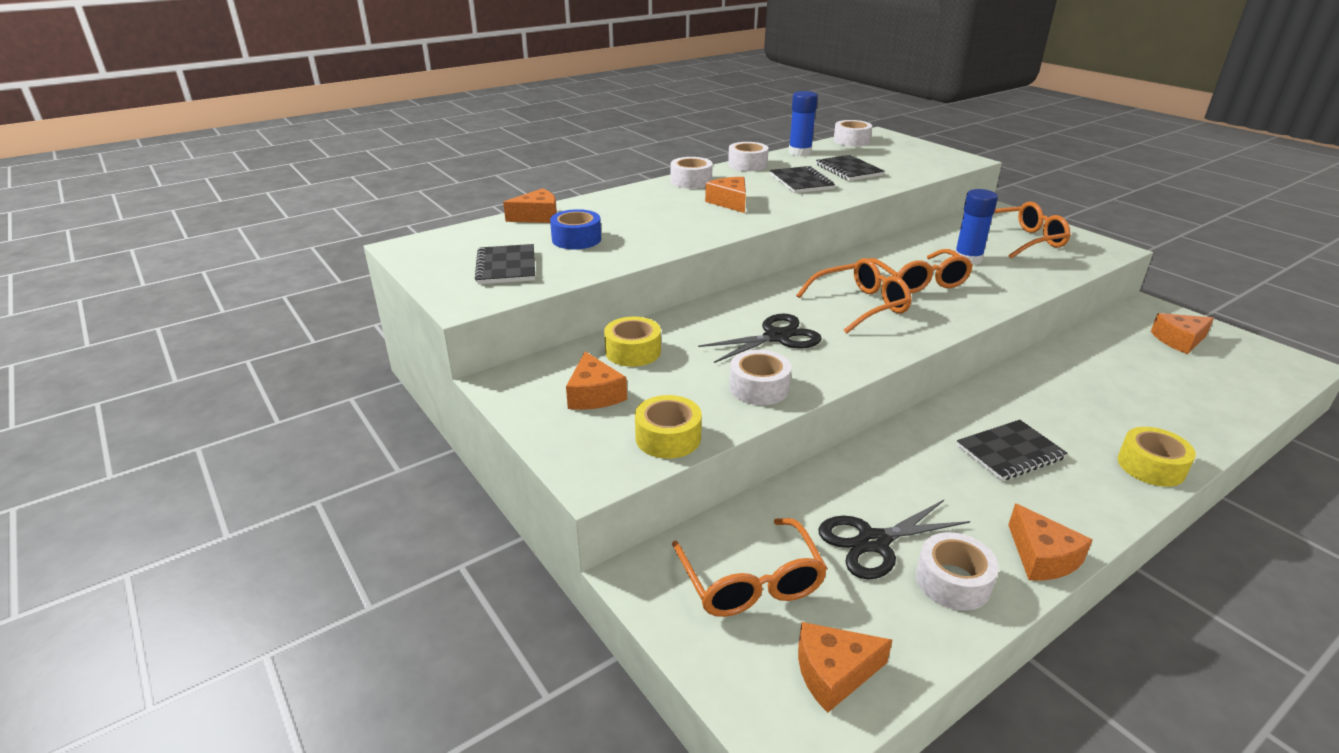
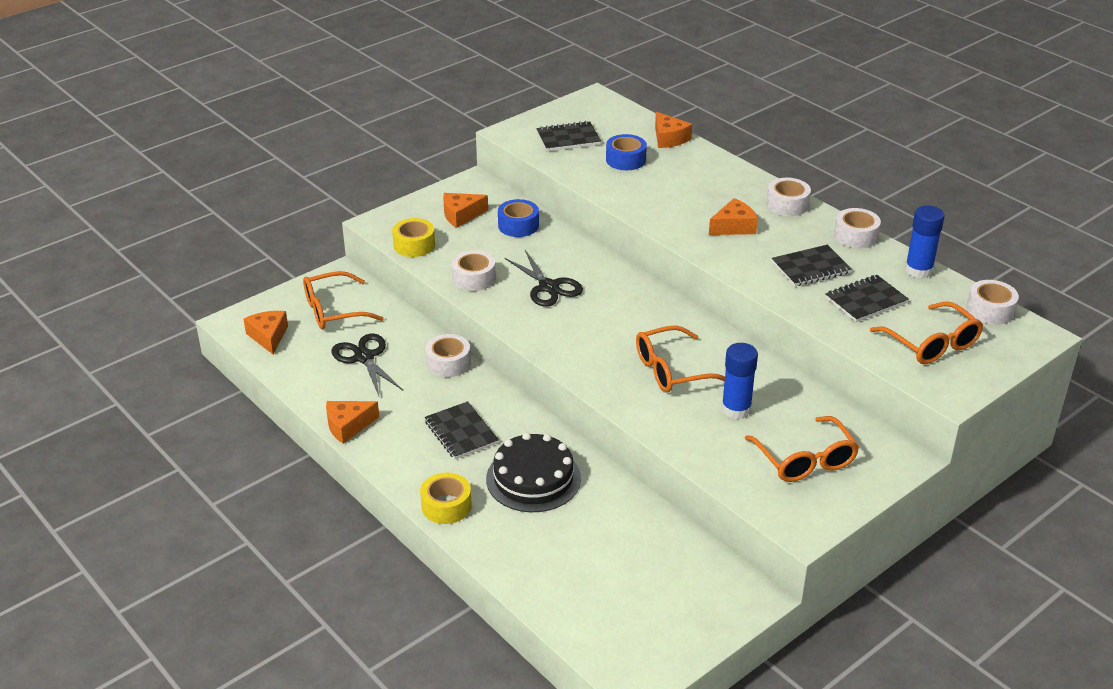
camera: 85 degrees right, 5 degrees up
yellow tape [604,317,661,367] -> blue tape [498,199,539,237]
orange glasses [796,258,912,334] -> orange glasses moved to [870,301,983,364]
white tape [916,532,999,610] -> white tape moved to [425,334,471,377]
orange cheese [1151,313,1214,354] -> none
none -> black cake [486,433,581,512]

